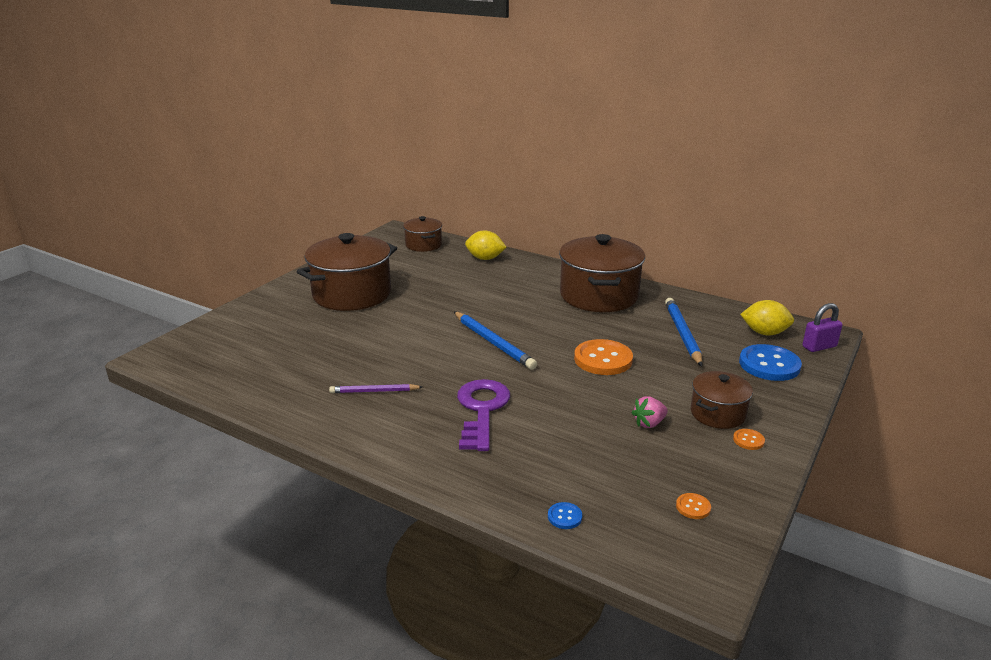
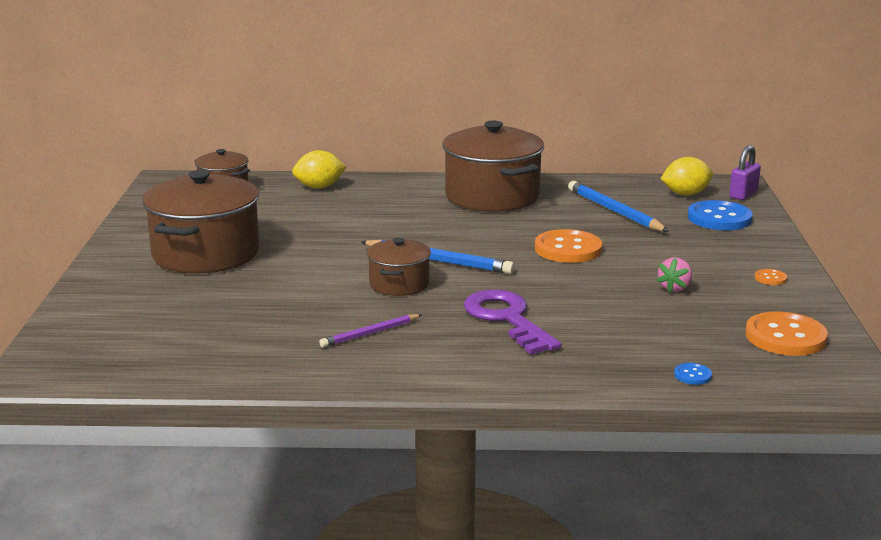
camera: 30 degrees left, 5 degrees down
orange button [676,493,711,519] -> orange button [745,311,828,356], size x2.26
brown pot [691,371,753,429] -> brown pot moved to [367,238,431,296]

